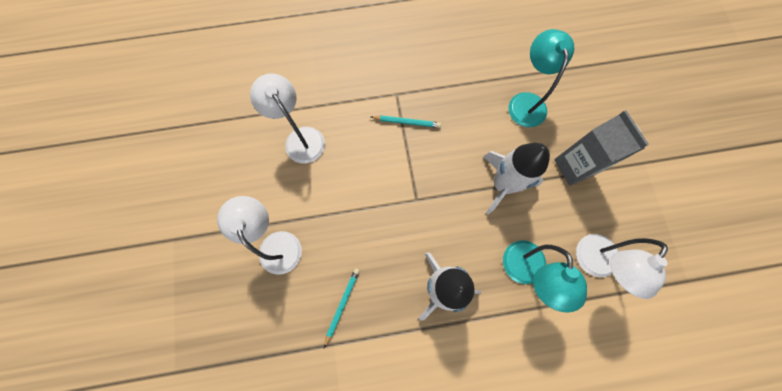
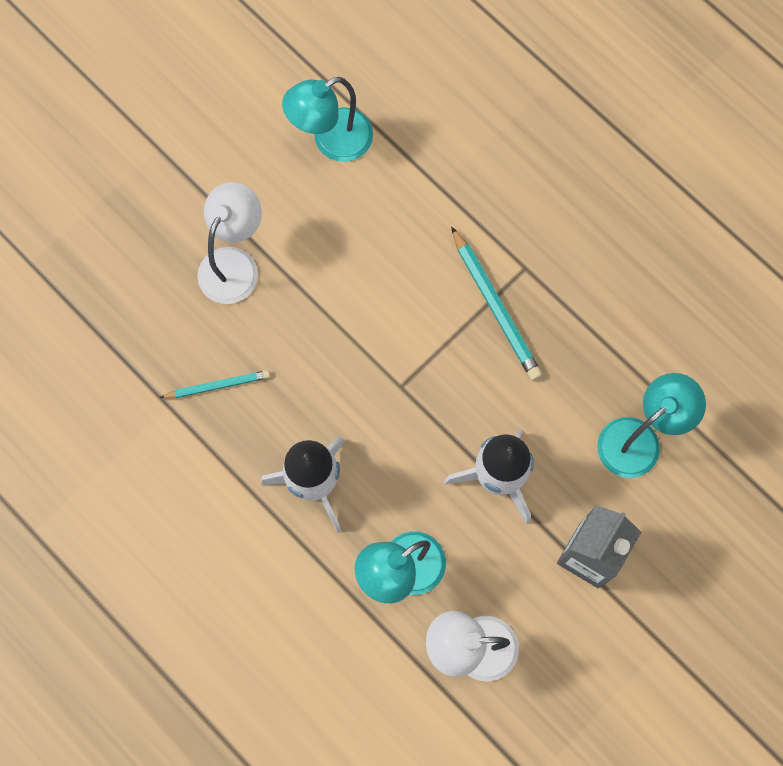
camera: 55 degrees right, 0 degrees up
white lamp [250,74,325,164] -> none
turquoise pencil [371,115,441,128] -> turquoise pencil [451,226,542,381], size x1.62
none -> turquoise lamp [282,77,373,162]

